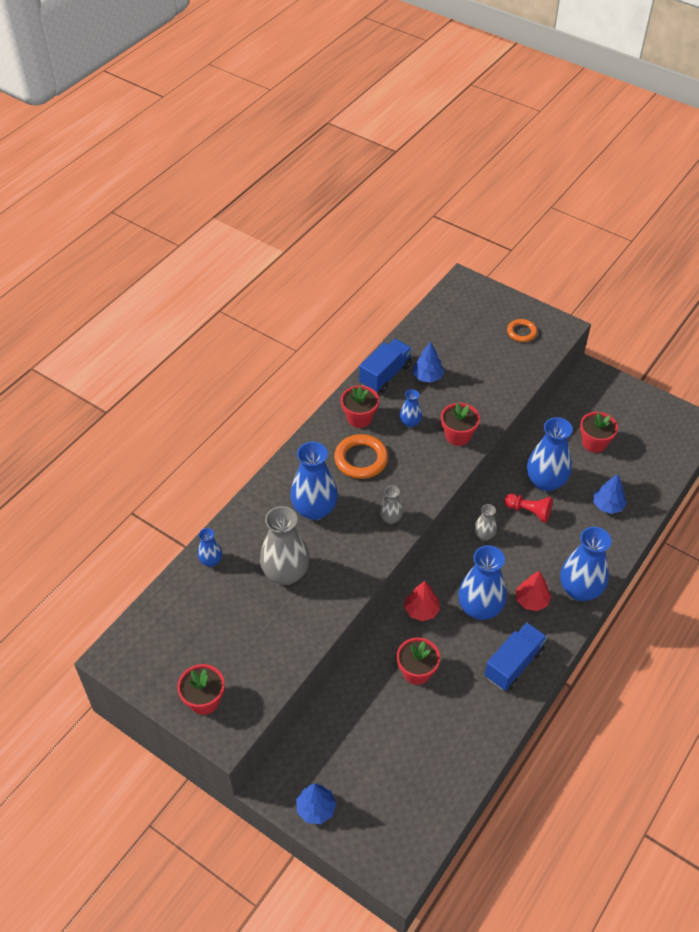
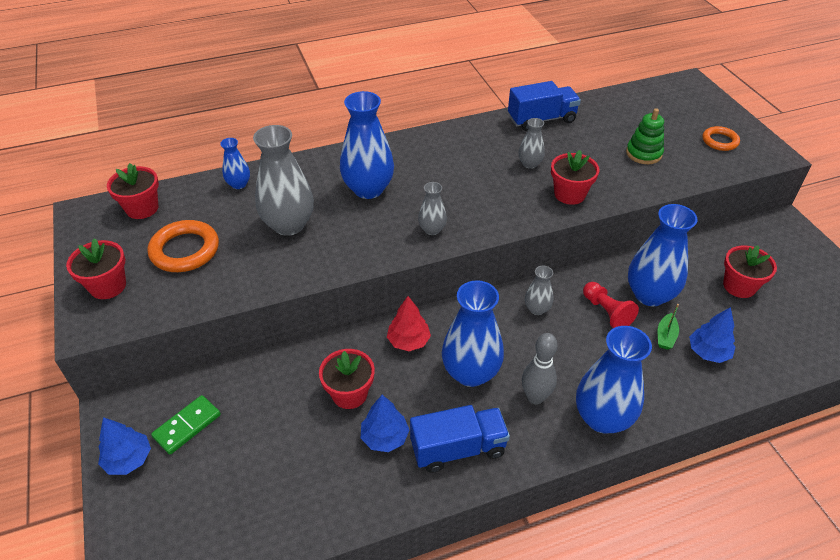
camera: 35 degrees right, 5 degrees down
orange ring [334,434,388,479] -> orange ring moved to [147,220,219,272]
red flower pot [341,385,379,428] -> red flower pot moved to [107,163,159,219]
blue vase [400,389,422,428] -> grey vase [519,118,545,169]
blue tree [413,342,445,383] -> blue tree moved to [361,395,409,452]
red tree [516,571,551,611] -> grey bowling pin [522,333,558,404]
none -> green domino [151,395,221,455]
none -> green stacking toy [626,108,664,164]
none -> green boat [658,304,679,350]

